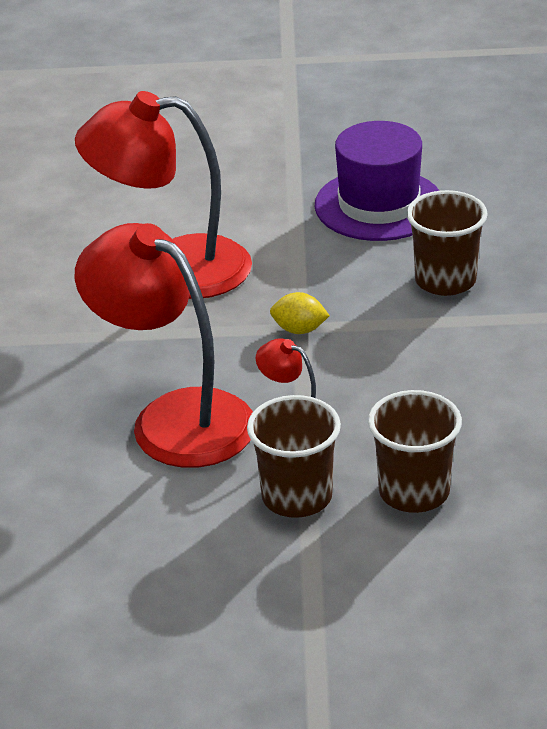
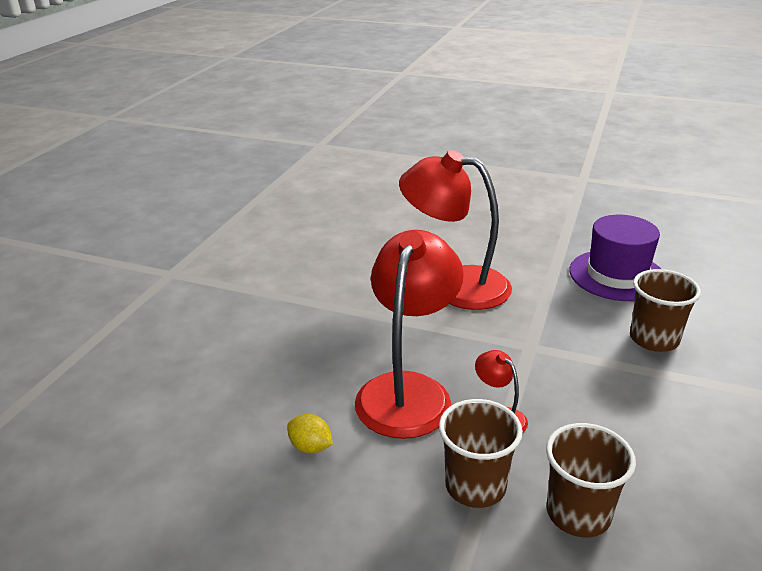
camera: 20 degrees right, 5 degrees down
red lamp [75,223,253,468] -> red lamp turned 45 degrees clockwise [355,230,464,439]
yellow lemon [270,292,330,334] -> yellow lemon moved to [287,414,333,453]

